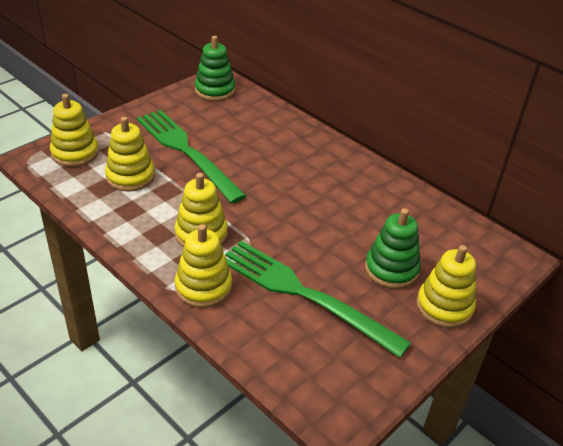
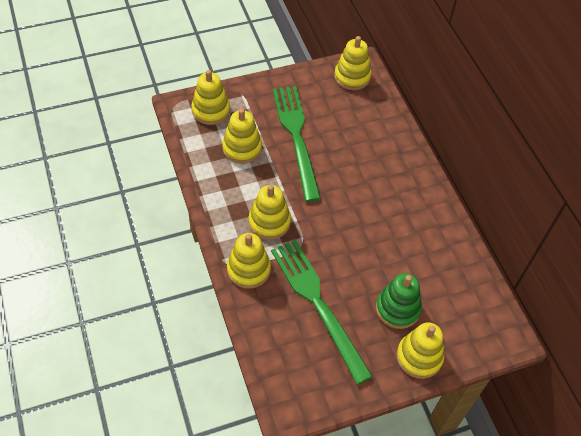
camera: 25 degrees right, 15 degrees up
green stacking toy [195,36,235,101] -> yellow stacking toy [334,36,372,90]

